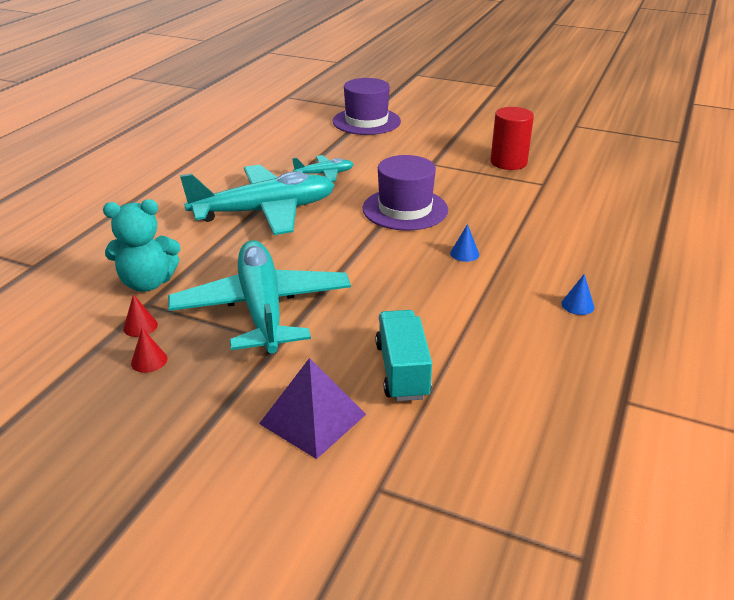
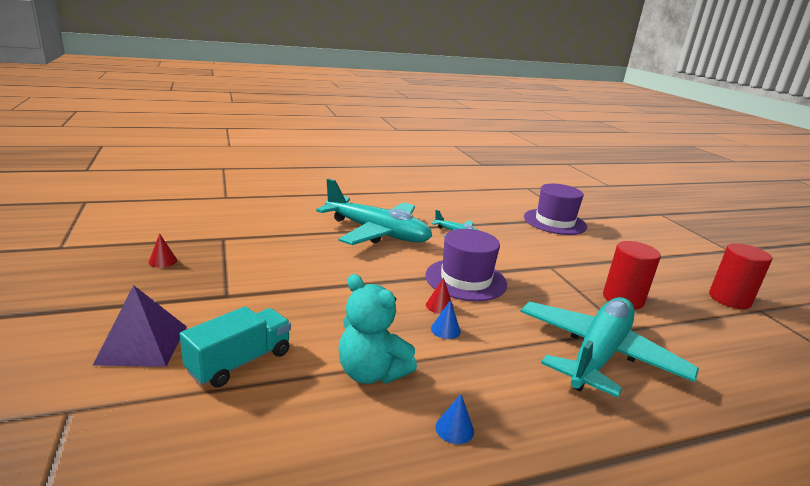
camera: 45 degrees right, 10 degrees down
turquoise teddy bear [103,199,180,292] -> turquoise teddy bear moved to [338,274,417,384]
red cone [123,294,158,337] -> red cone moved to [426,278,453,314]
turquoise plane [168,240,351,354] -> turquoise plane moved to [520,297,699,398]
none -> red cylinder [709,243,772,309]

